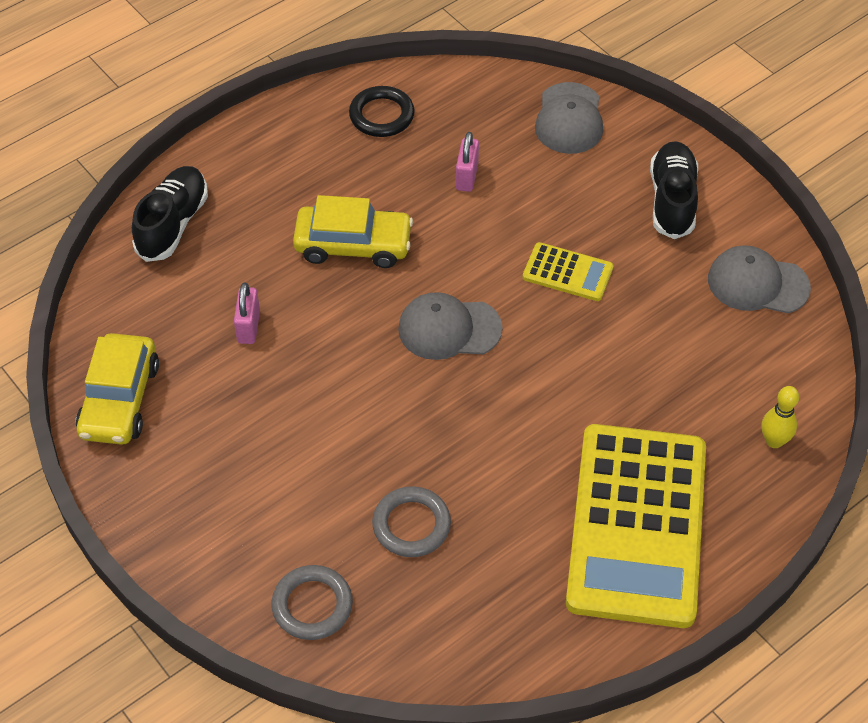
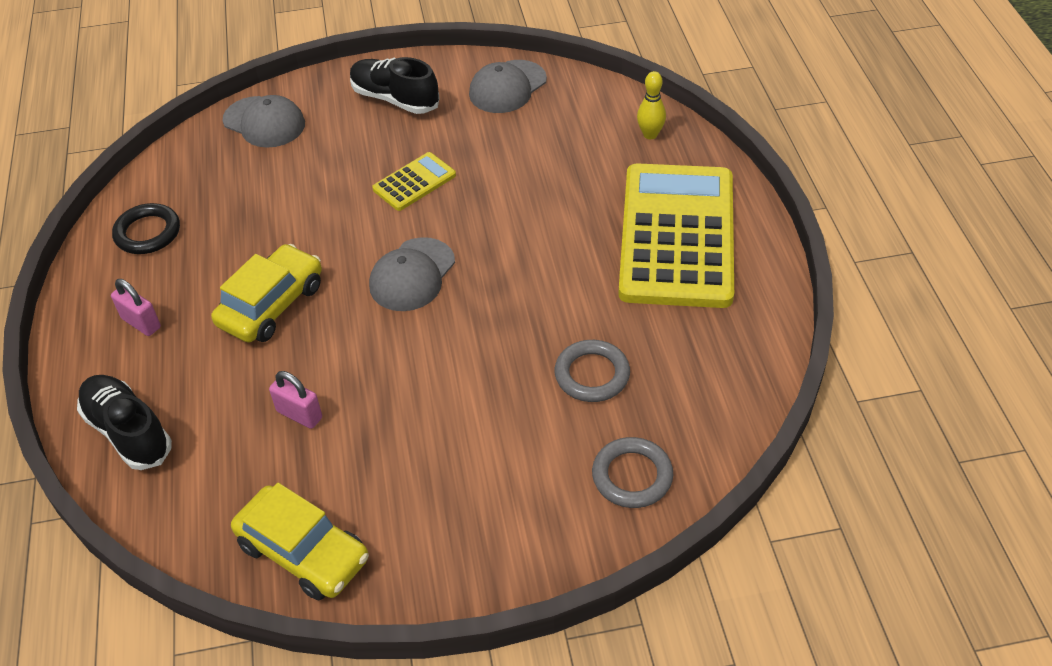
camera: 60 degrees left, 5 degrees down
pink padlock [456,132,479,192] -> pink padlock moved to [111,279,161,336]
yellow calculator [566,424,706,628] -> yellow calculator turned 120 degrees counterclockwise [618,163,734,308]

